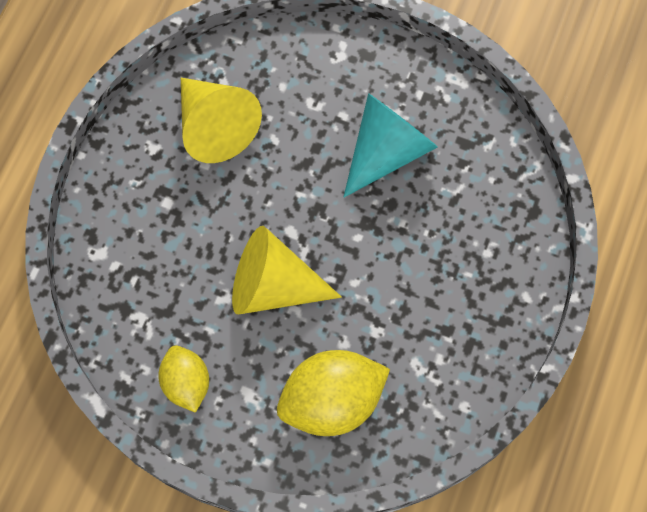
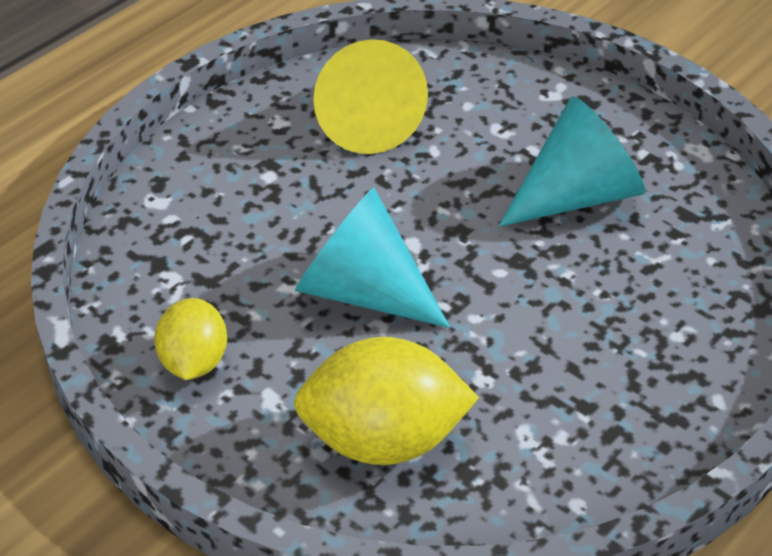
camera: 20 degrees right, 25 degrees down
yellow cone [232,226,342,314] -> turquoise cone [295,188,450,328]

